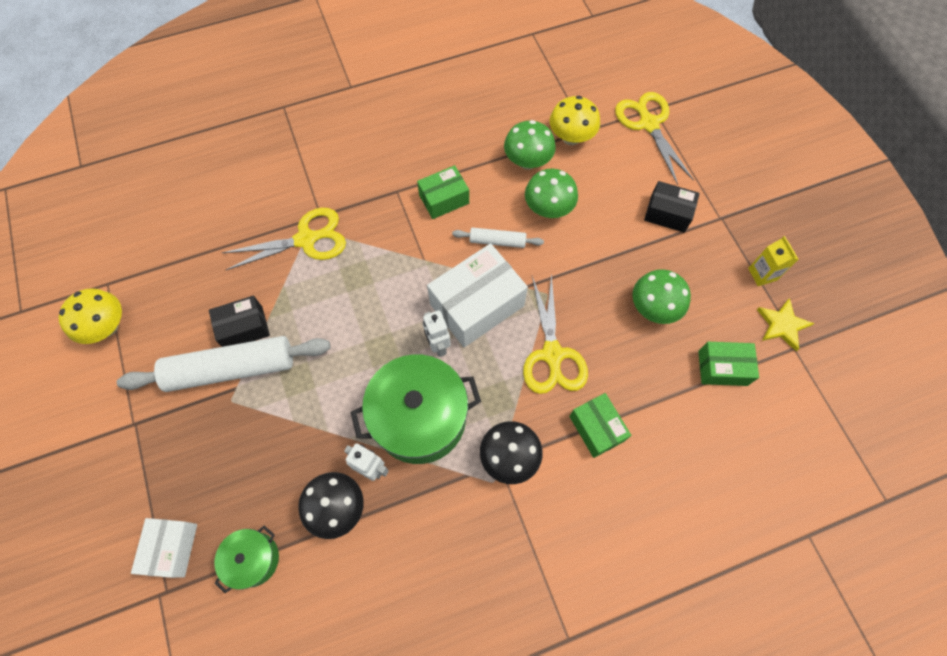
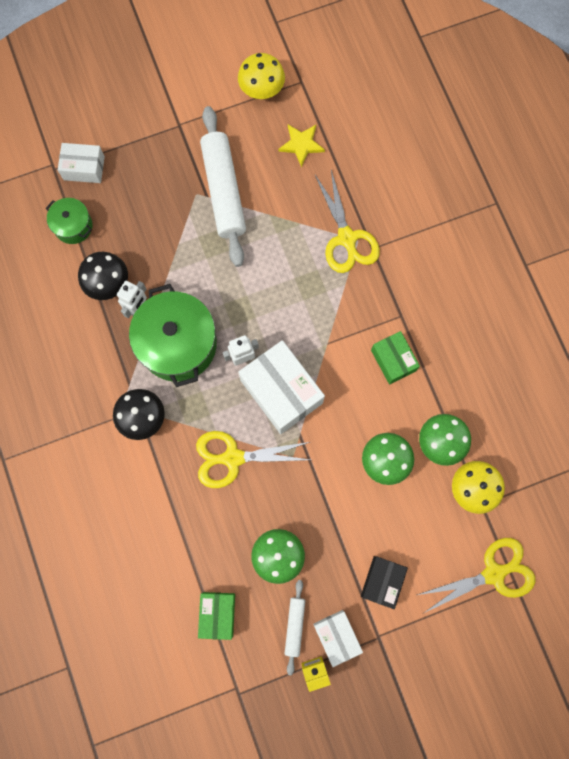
camera: 90 degrees right, 10 degrees up
black box [209,296,270,347] -> none
white rolling pin [452,227,544,248] -> white rolling pin moved to [285,580,305,675]
green box [569,393,631,458] -> none
yellow star [757,298,815,351] -> yellow star moved to [278,124,325,167]
none -> white box [313,610,363,667]

